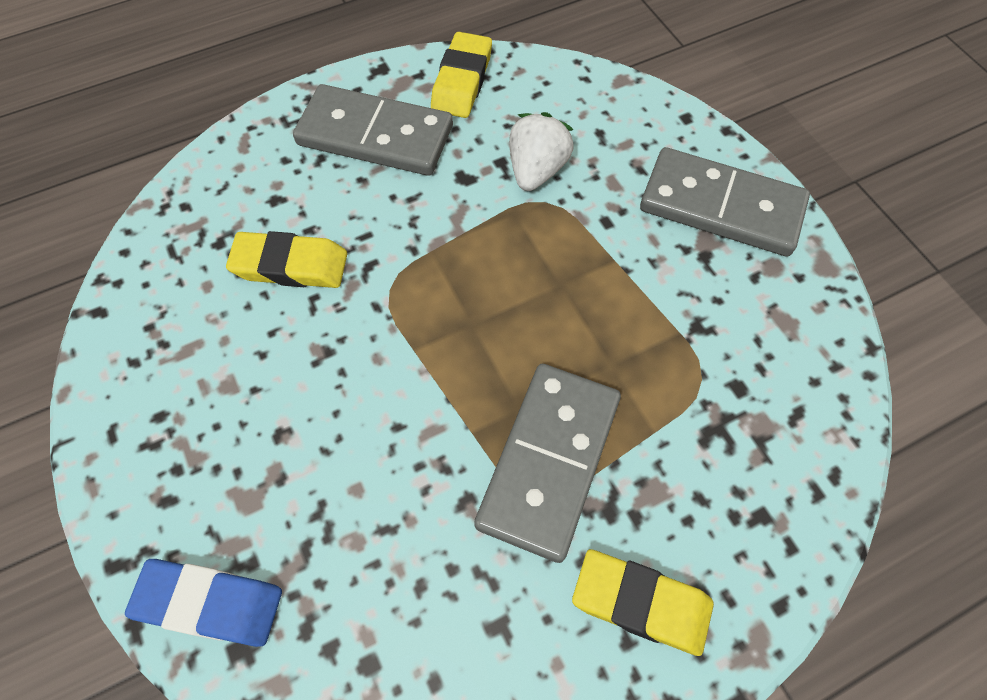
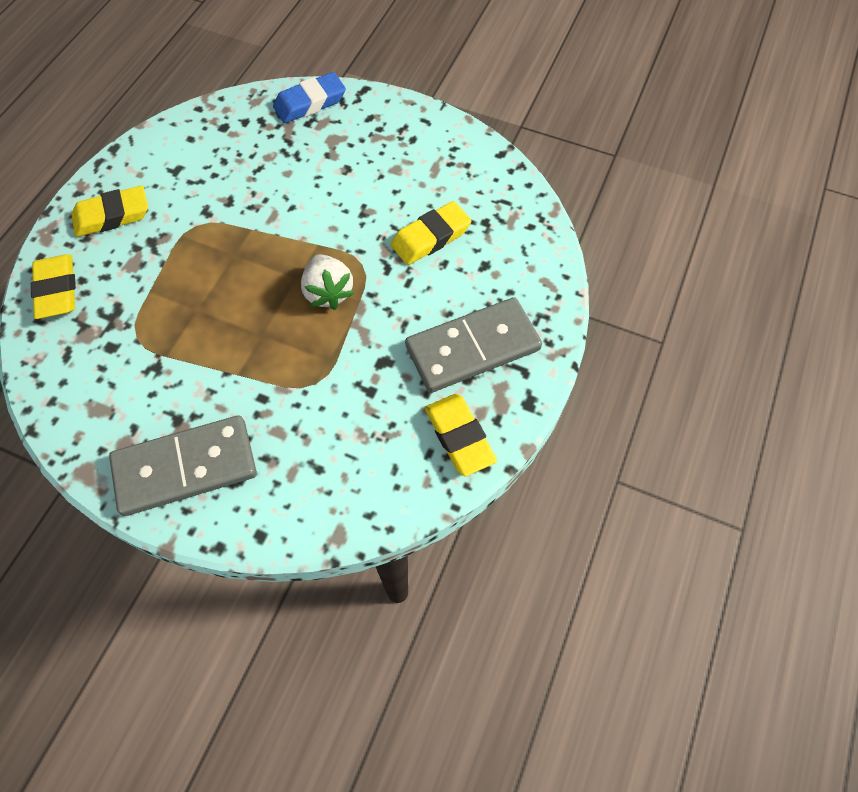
camera: 140 degrees right, 0 degrees up
grey domino [474,364,621,563] -> none
white strawberry [509,112,574,191] -> white strawberry moved to [301,254,354,310]
none -> yellow eraser [31,254,76,319]

